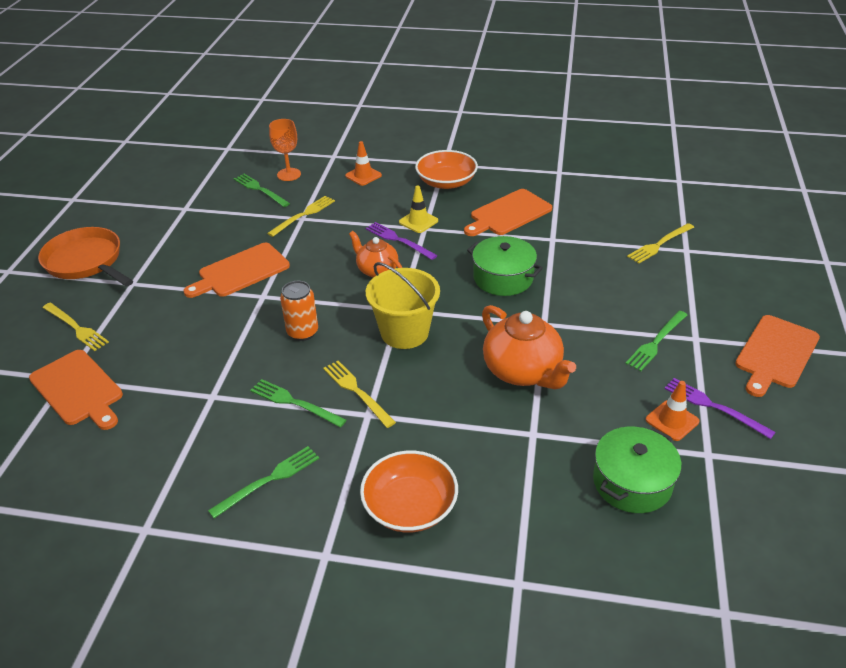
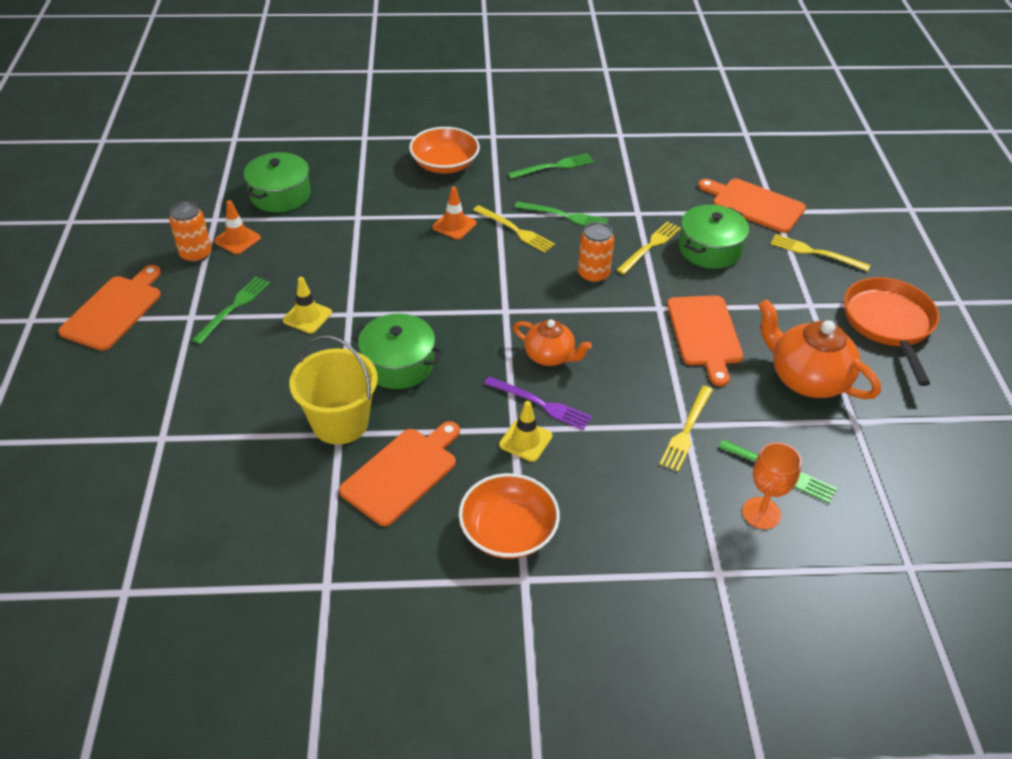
camera: 165 degrees right, 5 degrees up
orange pan [38,227,133,286] -> orange pan turned 120 degrees counterclockwise [844,277,939,386]
orange cutting board [184,243,290,298] -> orange cutting board turned 135 degrees clockwise [667,295,743,386]
green fork [208,446,319,518] -> green fork turned 150 degrees counterclockwise [507,153,594,179]
orange traffic cone [345,141,382,186] -> orange traffic cone moved to [432,186,476,240]
yellow bucket [366,262,440,349] -> yellow bucket moved to [289,335,378,445]
orange teapot [482,305,576,389] -> orange teapot moved to [758,299,881,399]
yellow fork [627,223,694,264] -> yellow fork moved to [617,221,681,274]
purple fork [665,378,776,439] -> orange can [169,201,212,263]
none -> yellow traffic cone [283,277,332,334]
none -> green pot [679,205,749,269]

